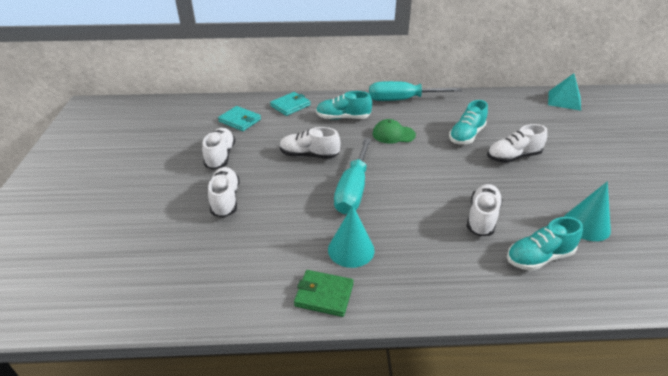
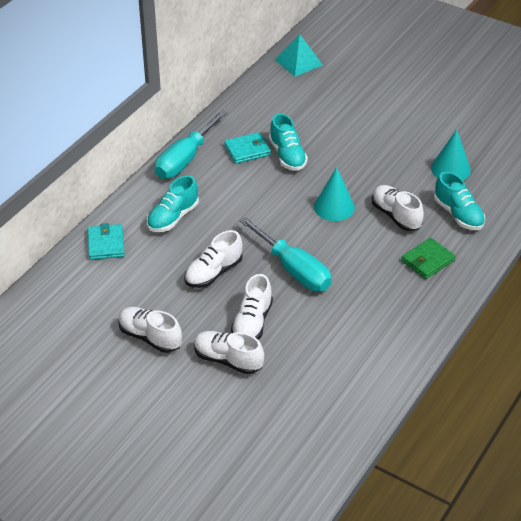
camera: 55 degrees left, 5 degrees up
turquoise wallet [218,106,261,131] -> turquoise wallet moved to [224,132,271,164]
green wallet [294,270,354,317] -> green wallet moved to [401,238,456,279]
turquoise cone [328,205,375,268] -> turquoise cone moved to [314,167,355,221]
green cap [373,119,416,144] -> none
white shoe [487,124,547,163] -> white shoe moved to [231,274,273,339]
turquoise shoe [507,217,583,271] -> turquoise shoe turned 45 degrees counterclockwise [434,172,485,230]

